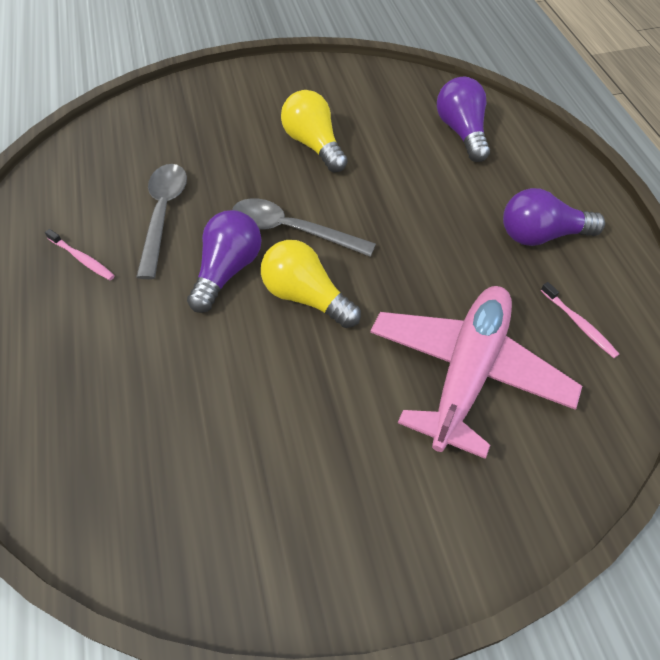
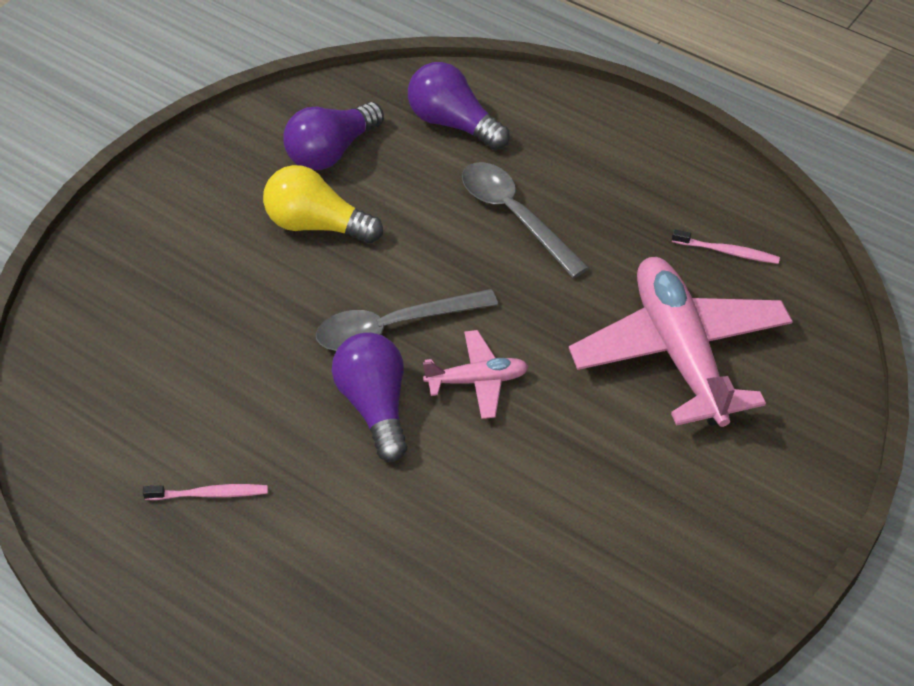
camera: 40 degrees left, 5 degrees down
grey spoon [136,164,187,279] -> grey spoon moved to [462,162,589,278]
yellow light bulb [261,240,361,328] -> pink plane [423,330,529,419]
purple light bulb [503,188,605,246] -> purple light bulb moved to [283,102,384,170]

